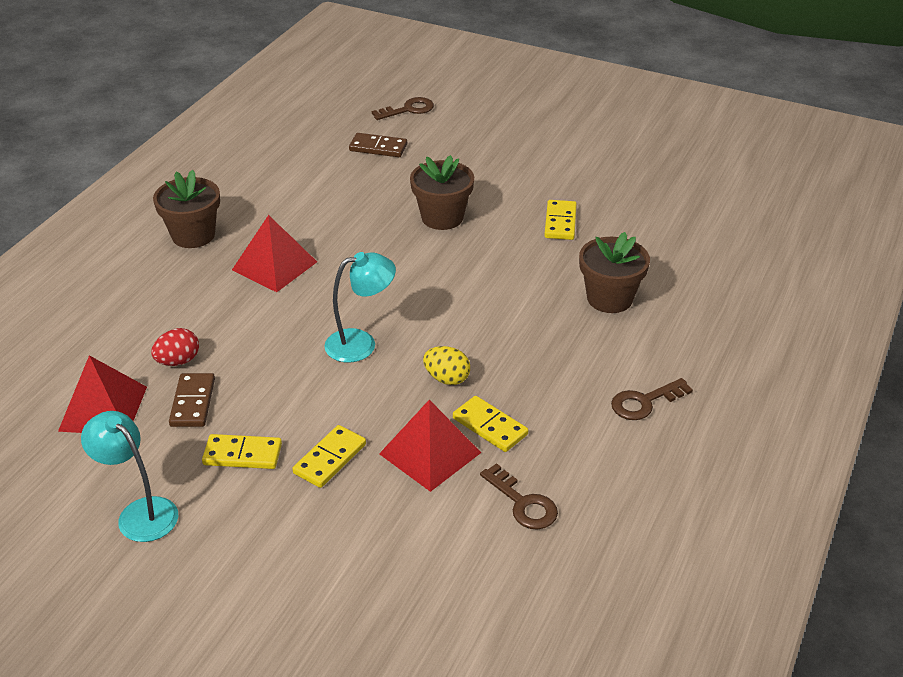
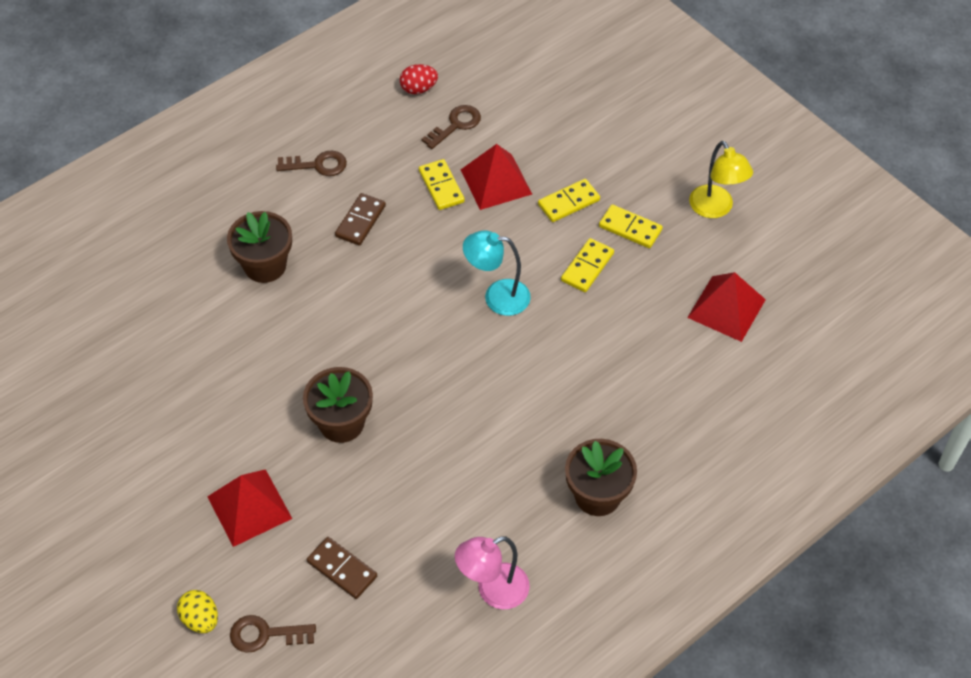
camera: 155 degrees left, 15 degrees up
turquoise lamp [81,411,178,542] -> yellow lamp [689,141,753,218]
red egg [151,328,199,366] -> red egg moved to [400,64,438,94]
brown domino [169,373,215,427] -> brown domino moved to [335,193,386,246]
red pyramid [232,215,317,292] -> red pyramid moved to [207,469,292,547]
yellow egg [423,346,470,385] -> yellow egg moved to [177,590,218,633]
brown key [480,463,558,530] -> brown key turned 60 degrees clockwise [422,105,481,149]
yellow domino [544,200,577,240] -> yellow domino moved to [561,238,614,292]
none -> pink lamp [455,536,530,609]

